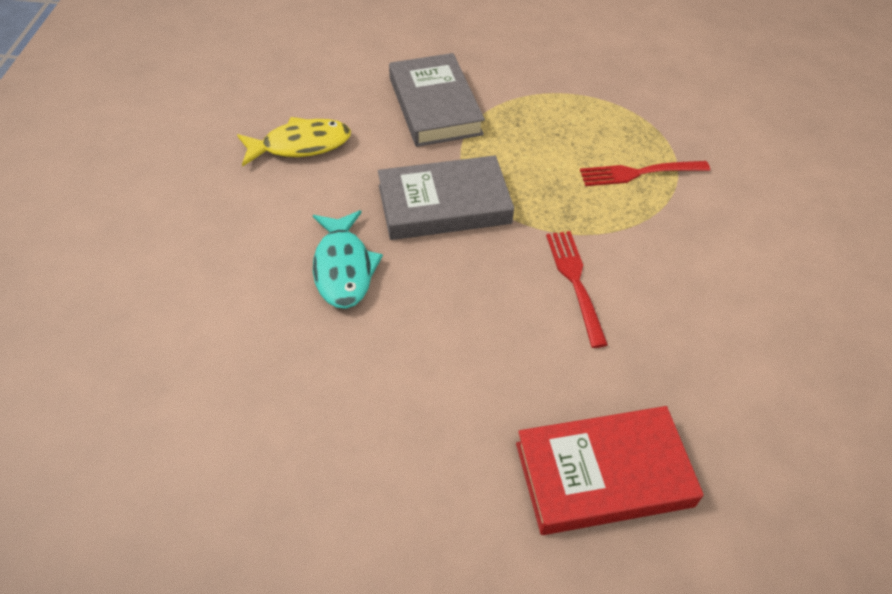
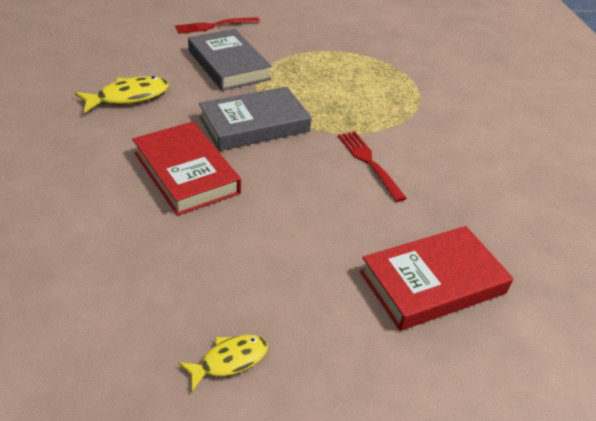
camera: 15 degrees left, 10 degrees down
turquoise fish [313,210,383,309] -> red book [132,122,241,216]
red fork [580,161,710,186] -> red fork moved to [175,17,260,34]
none -> yellow fish [178,335,268,392]

